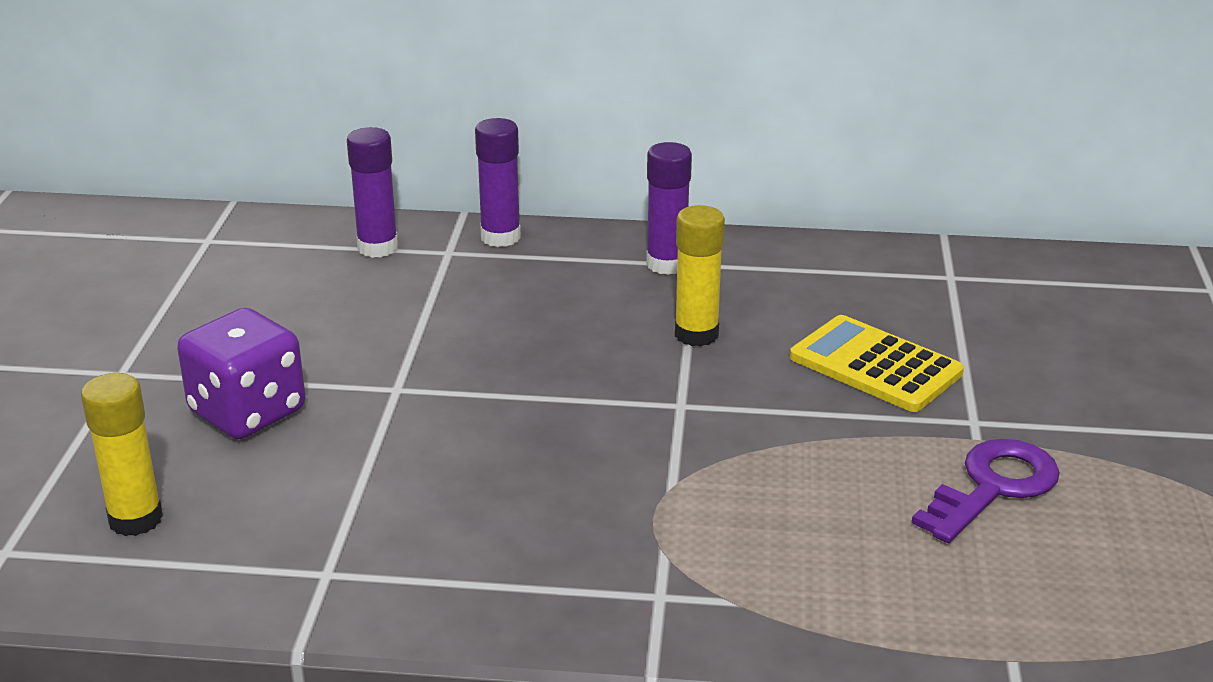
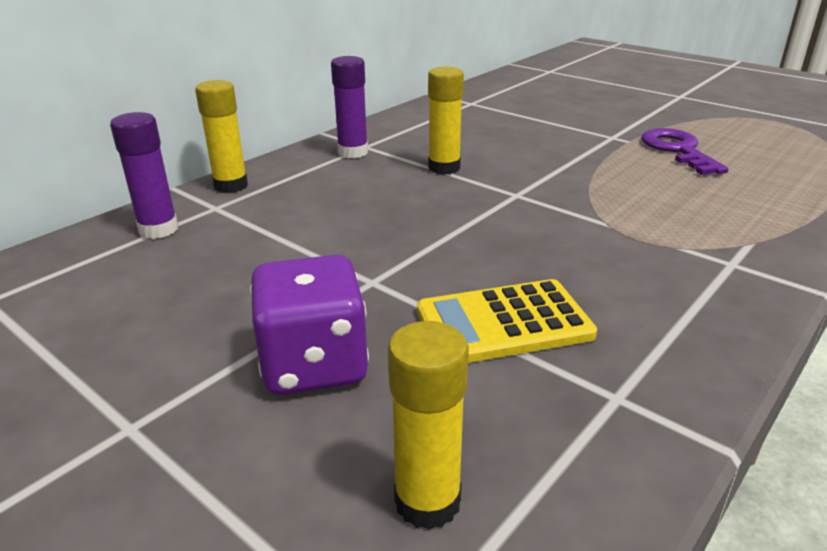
camera: 55 degrees left, 0 degrees up
purple glue stick [475,118,521,247] -> yellow glue stick [195,80,248,193]
yellow calculator [790,315,964,412] -> yellow calculator moved to [417,279,597,363]

